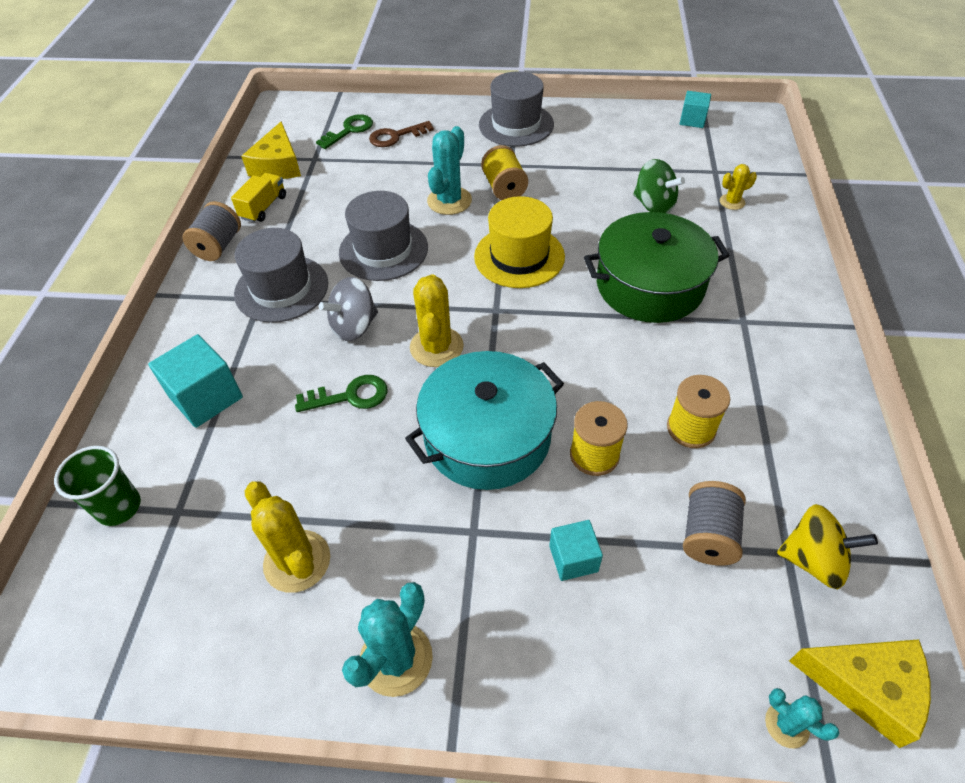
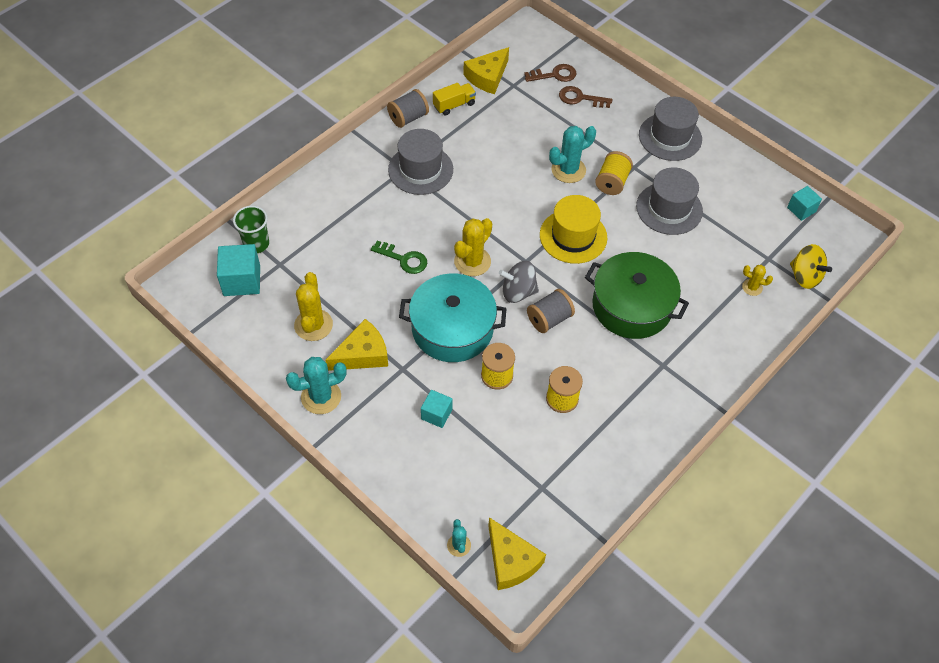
camera: 35 degrees right, 5 degrees up
turquoise cube [148,334,243,428] -> turquoise cube moved to [217,244,260,296]
green key [316,114,373,149] -> brown key [524,64,577,82]
grey spinning top [319,277,378,341] -> grey spinning top moved to [499,261,539,303]
grey hat [339,191,428,281] -> grey hat moved to [636,167,703,235]
green spinning top [633,159,685,214] -> none
grey spool [683,481,746,566] -> grey spool moved to [527,289,575,333]
yellow spinning top [777,504,878,589] -> yellow spinning top moved to [790,244,832,289]
none -> yellow cheese [325,319,388,371]

